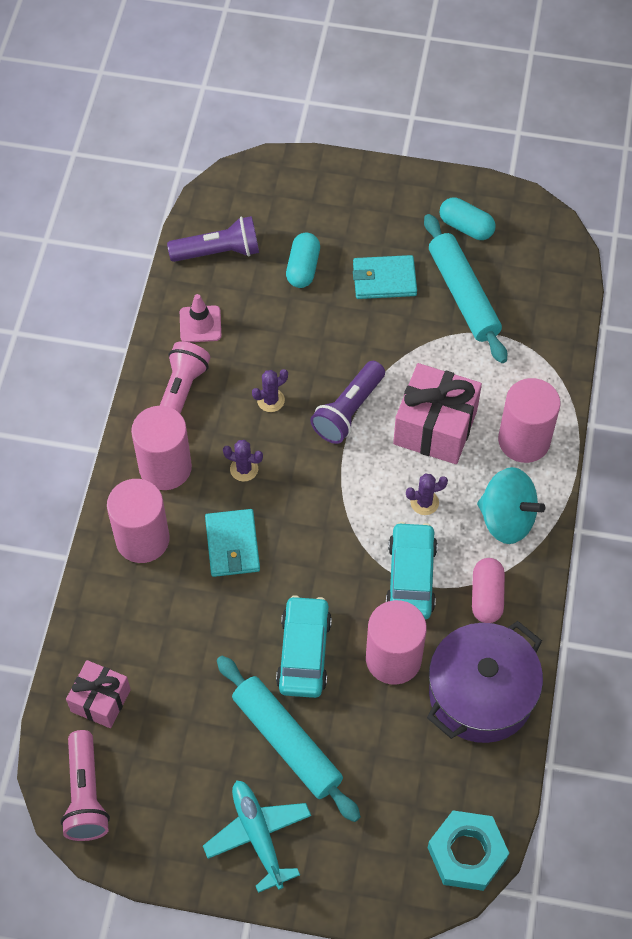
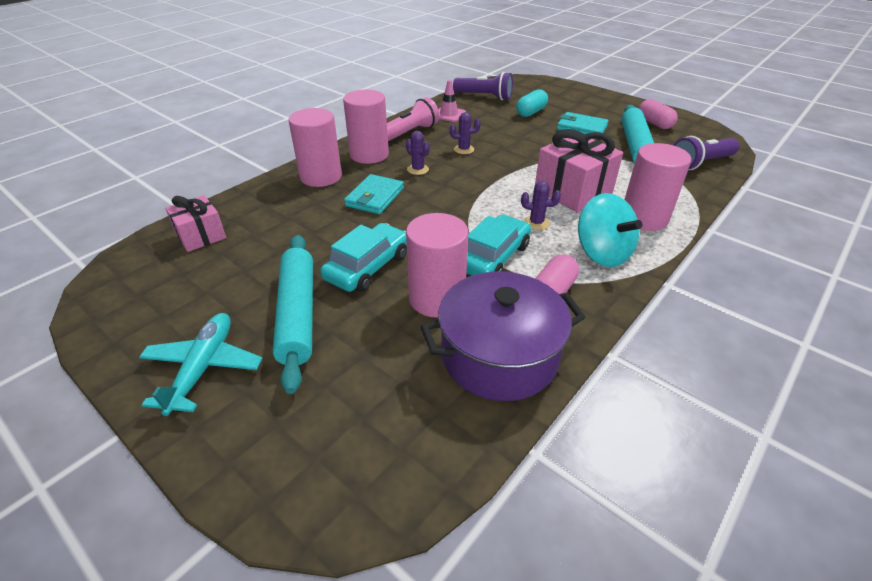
camera: 30 degrees right, 20 degrees down
pink flashlight [61,730,110,841] -> none
purple flashlight [310,361,385,444] -> purple flashlight moved to [674,136,740,170]
turquoise nut [427,811,509,891] -> none
turquoise capsule [440,198,496,240] -> pink capsule [639,99,678,129]

